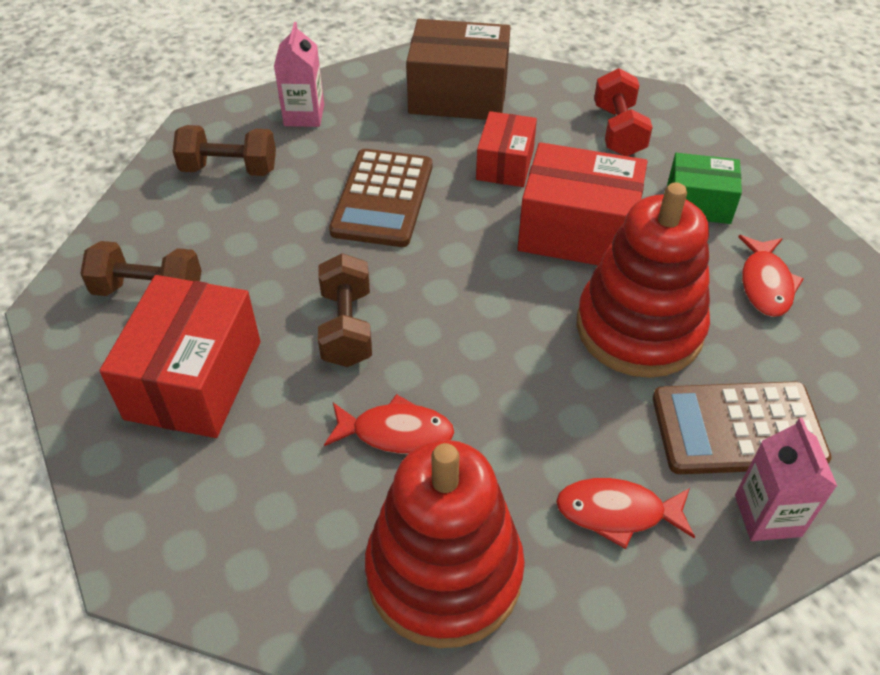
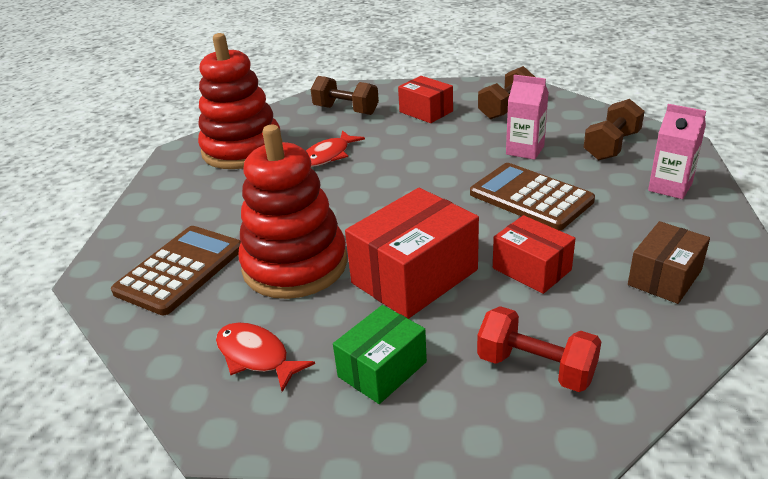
camera: 125 degrees right, 15 degrees down
red box [99,275,261,438] -> red box [398,76,453,123], size x0.61
brown dumbbell [318,253,372,367] -> brown dumbbell moved to [311,76,379,115]
brown box [406,19,510,120] -> brown box [628,221,710,304], size x0.61
red fish [556,478,695,549] -> none
pink carton [735,418,837,541] -> pink carton moved to [506,75,549,160]

